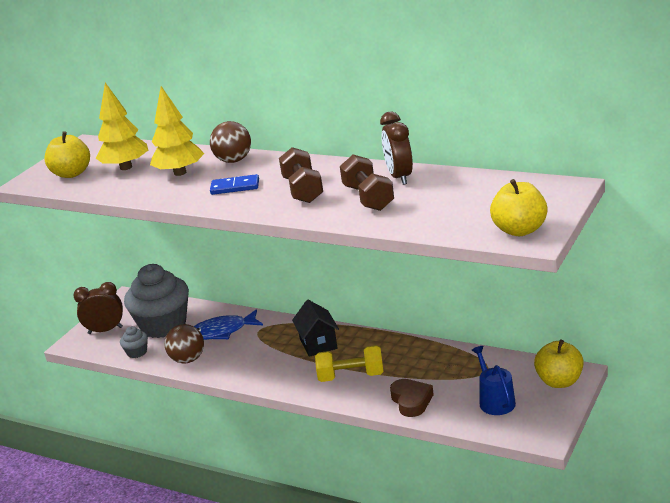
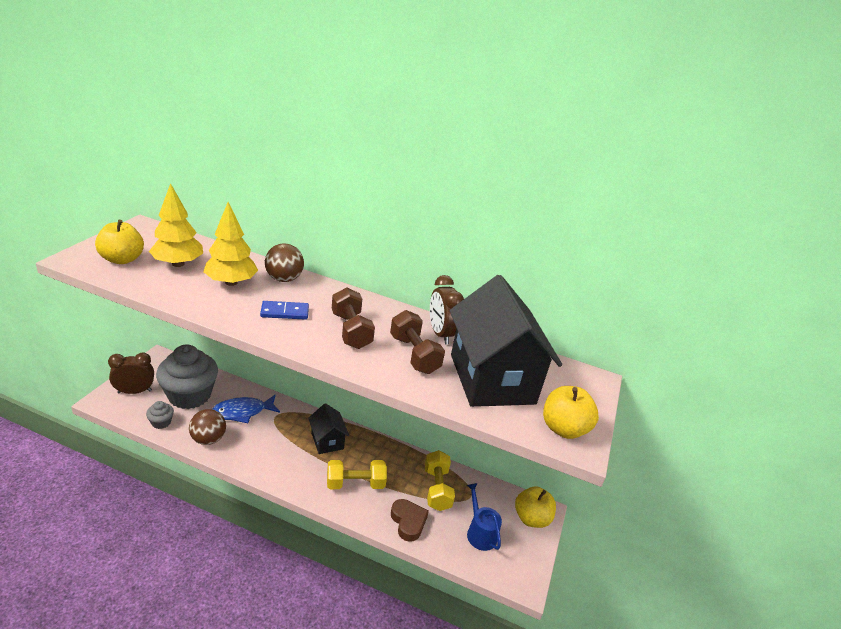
camera: 15 degrees left, 5 degrees up
none -> yellow dumbbell [425,450,455,511]
none -> black house [450,275,562,407]

